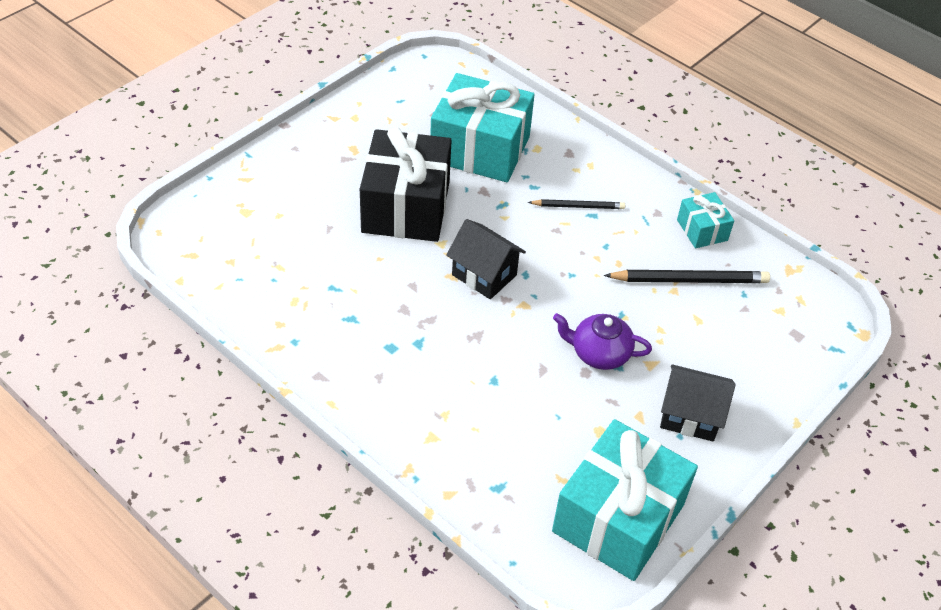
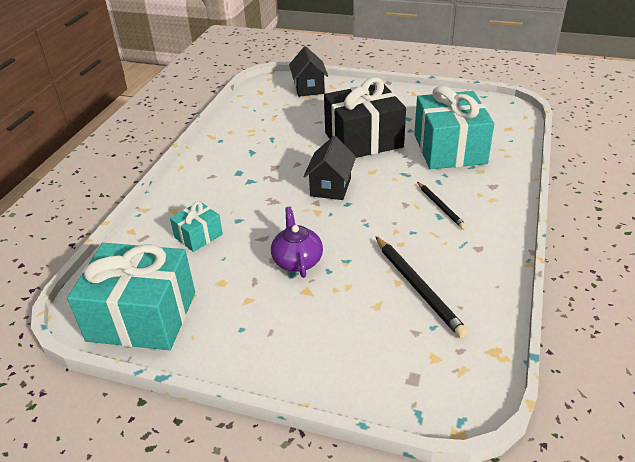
camera: 70 degrees right, 10 degrees down
black house [660,364,736,441] -> black house moved to [289,46,328,97]
turquoise gift [677,192,734,248] -> turquoise gift moved to [170,201,223,252]

